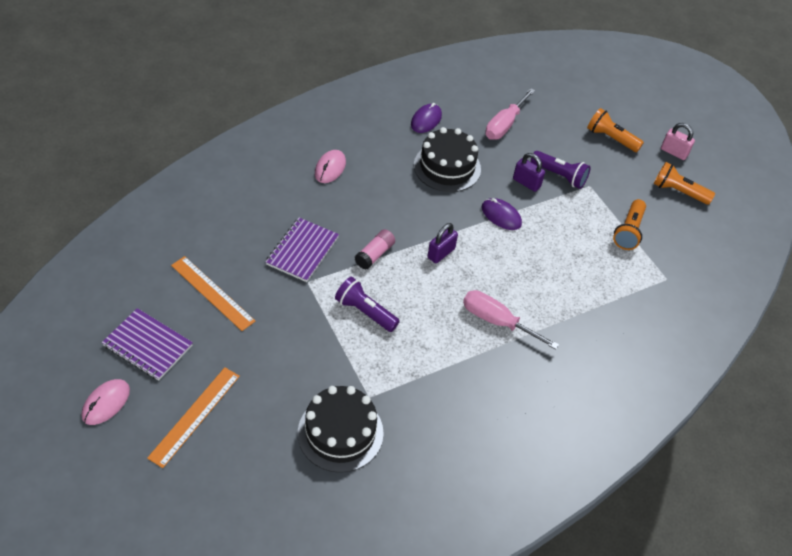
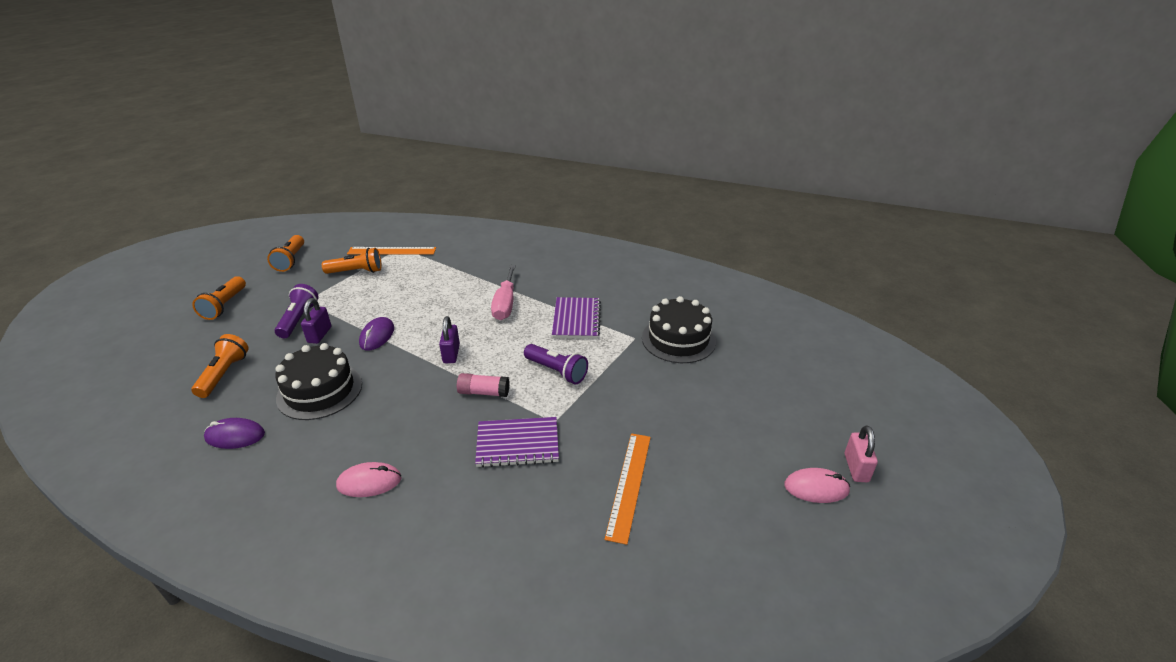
camera: 115 degrees left, 15 degrees down
purple notebook [102,308,193,381] -> purple notebook moved to [552,297,601,339]
orange ruler [147,367,240,468] -> orange ruler moved to [347,247,436,255]
purple flashlight [335,277,400,332] -> purple flashlight turned 60 degrees counterclockwise [524,344,588,384]
purple padlock [428,223,458,263] -> purple padlock turned 75 degrees clockwise [439,316,460,363]
pink screwdriver [485,88,535,140] -> orange flashlight [191,334,249,398]
pink padlock [661,123,695,160] -> pink padlock moved to [845,425,878,482]

